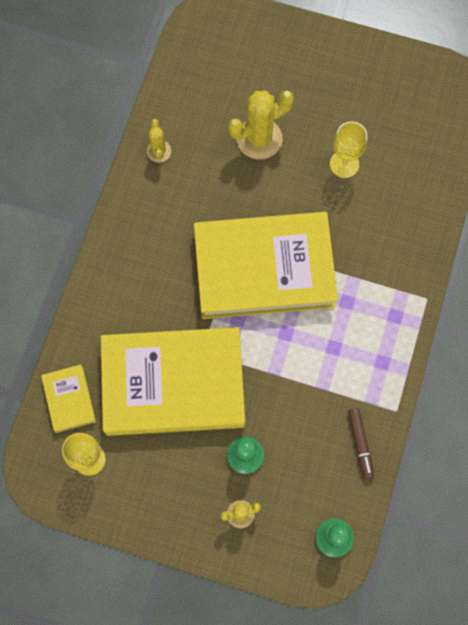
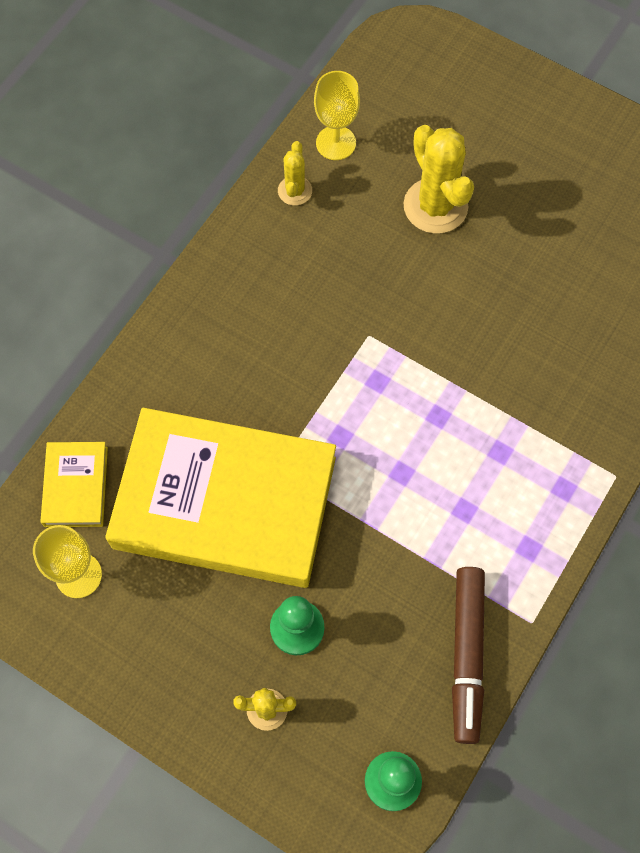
camera: 15 degrees right, 5 degrees down
yellow book [194,212,338,319] -> none
yellow cactus [228,91,294,159] -> yellow cactus turned 75 degrees clockwise [404,125,474,234]
yellow goblet [330,121,367,178] -> yellow goblet moved to [314,71,360,160]
brown marker [348,408,374,479] -> brown marker [452,567,485,744], size x1.64

